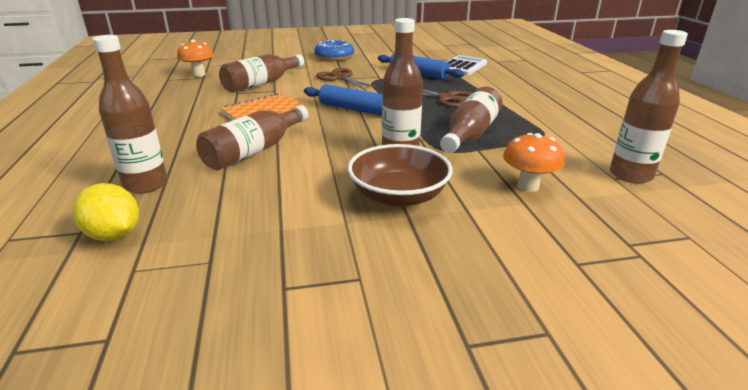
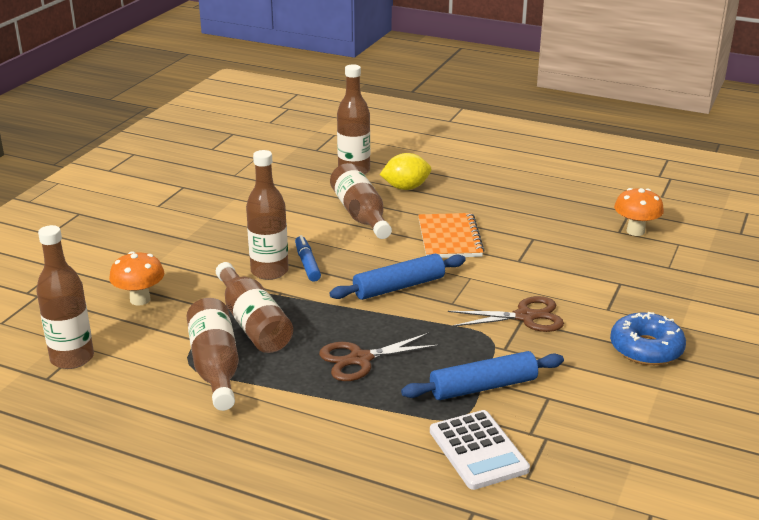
camera: 125 degrees right, 0 degrees up
yellow lemon [73,183,139,241] -> yellow lemon moved to [380,153,431,190]
brown bottle [219,54,304,93] -> brown bottle moved to [187,298,239,411]
brown bowl [348,144,453,207] -> none
none -> blue marker [295,235,321,282]

